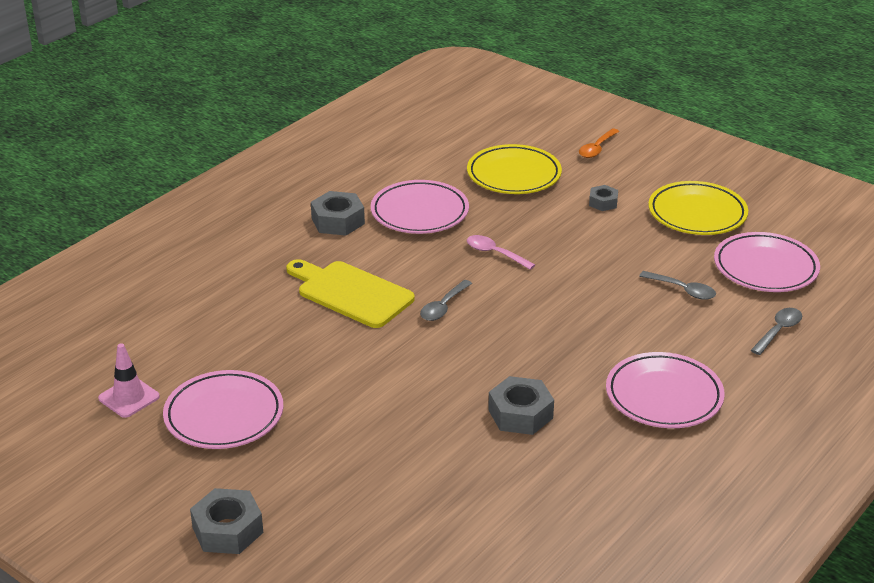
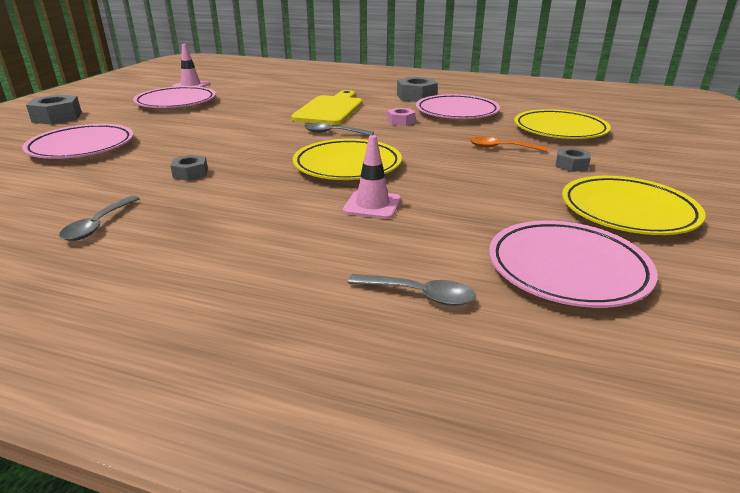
camera: 70 degrees right, 5 degrees down
pink spoon [467,235,535,270] -> none
grey nut [488,376,554,435] -> grey nut [170,155,208,181], size x0.59
orange spoon [579,129,619,158] -> orange spoon moved to [470,137,548,152]
pink plate [606,352,725,428] -> pink plate moved to [22,124,134,159]
grey spoon [639,271,716,300] -> grey spoon moved to [59,196,140,241]
none -> yellow plate [293,139,402,180]
none -> pink traffic cone [343,135,401,219]
none -> pink nut [387,108,416,126]

